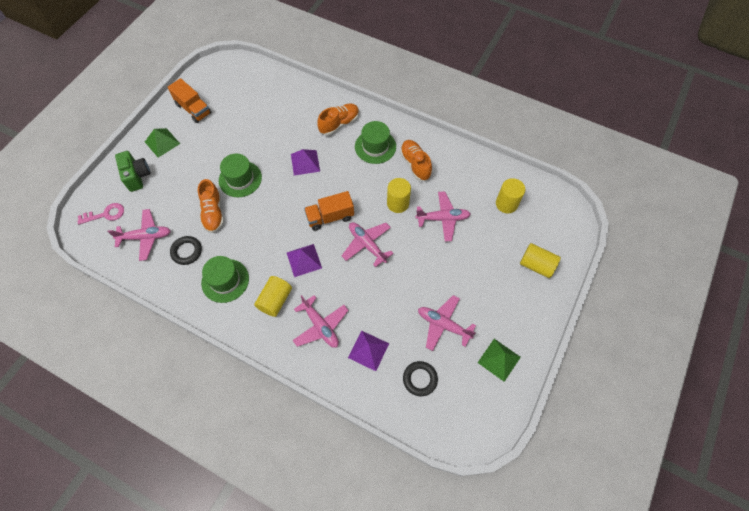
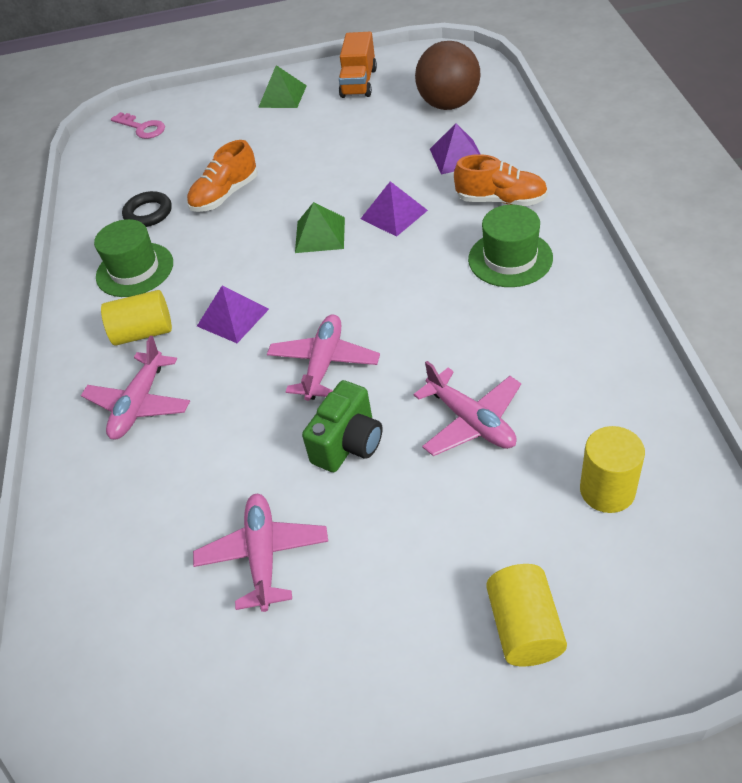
camera: 60 degrees right, 15 degrees down
pink plane [107,209,171,261] -> none
green camera [115,151,151,192] -> green camera moved to [302,380,383,472]
green hat [219,154,262,197] -> none
orange truck [304,191,354,231] -> none
purple pyramid [348,331,389,371] -> purple pyramid moved to [430,123,480,175]
yellow cylinder [387,178,411,213] -> none
orange shoe [400,140,432,181] -> none
black ring [403,361,438,396] -> none
green pyramid [478,339,521,382] -> green pyramid moved to [295,202,345,253]
none -> brown ball [415,41,480,110]

